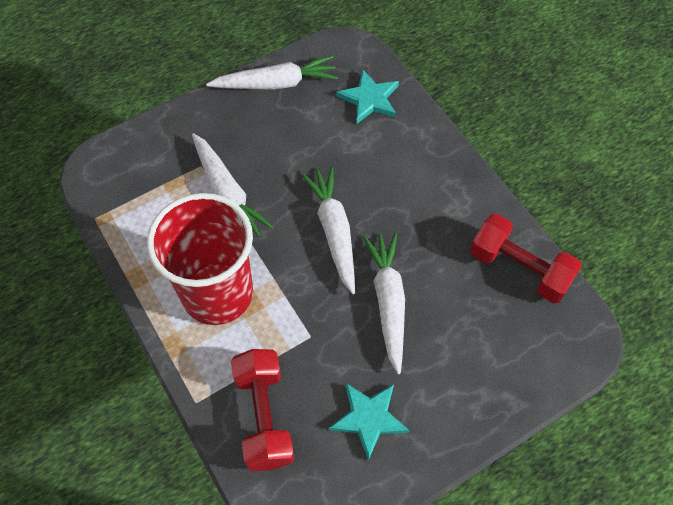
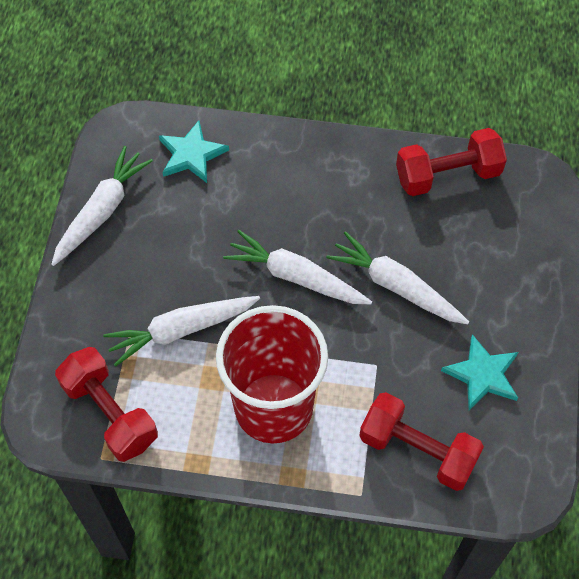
camera: 50 degrees left, 0 degrees up
white carrot [192,133,274,237] -> white carrot turned 150 degrees clockwise [103,296,260,367]
none -> red dumbbell [55,347,158,462]

